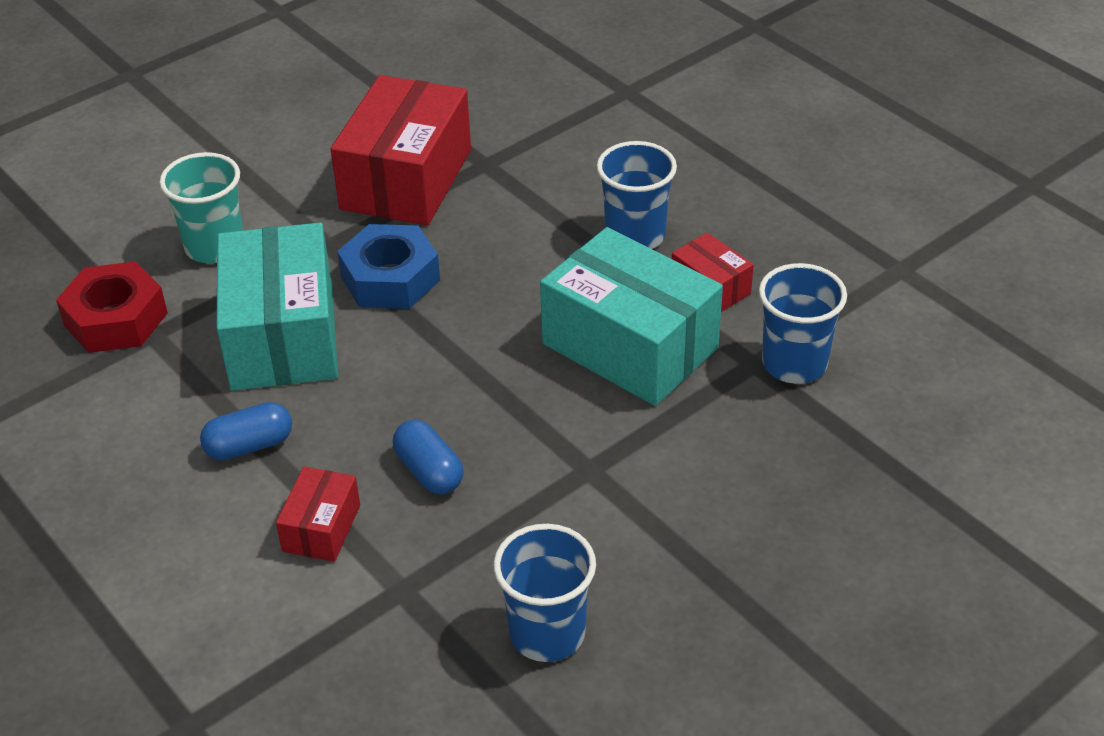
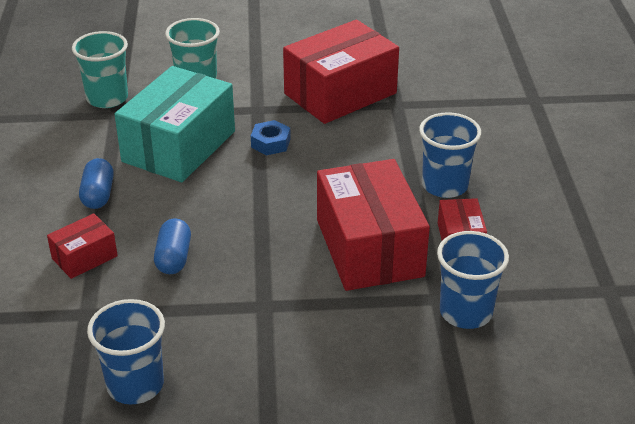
camera: 35 degrees right, 5 degrees down
red nut [56,261,168,353] -> turquoise cup [72,31,128,108]
blue capsule [200,402,292,460] -> blue capsule turned 75 degrees clockwise [79,158,114,209]
blue nut [337,224,440,309] -> blue nut [251,120,291,155], size x0.58
turquoise box [540,227,723,406] -> red box [317,159,430,291]

